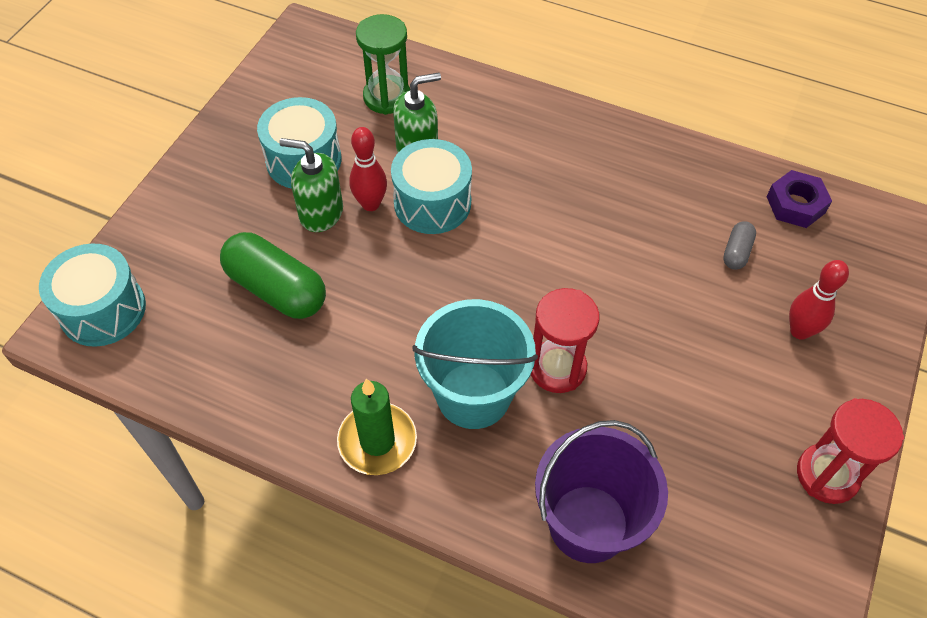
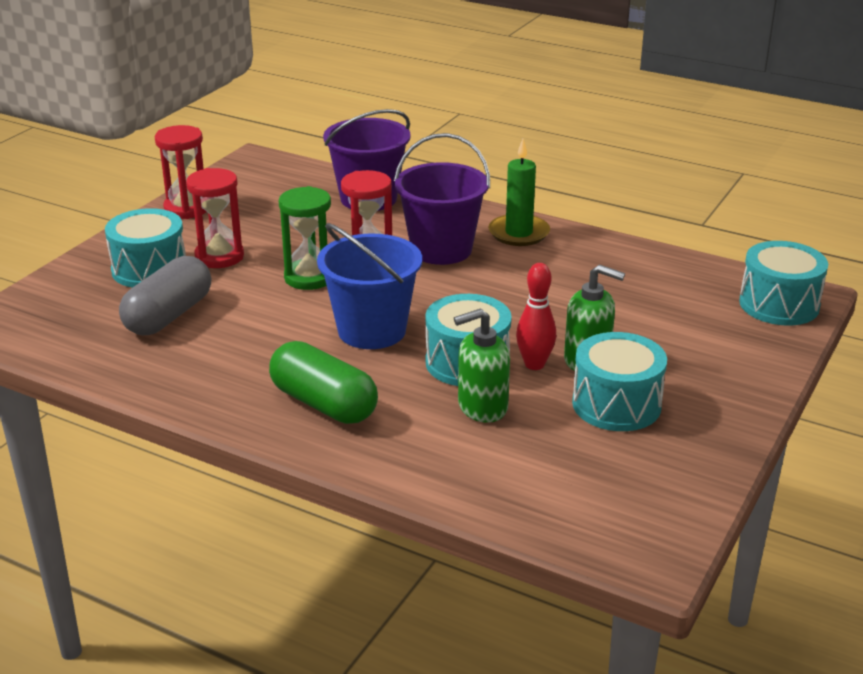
camera: 175 degrees left, 25 degrees down
green capsule [220,232,326,319] -> green capsule moved to [269,341,378,424]
green hourglass [356,14,410,115] -> green hourglass moved to [279,186,331,290]
turquoise bucket [412,299,538,429] -> purple bucket [394,133,490,265]
grey capsule [723,221,756,270] -> grey capsule [119,256,211,335], size x2.08
purple nut [767,170,832,228] -> none
red bowling pin [789,260,849,340] -> turquoise drum [105,208,186,288]
none -> red hourglass [186,168,244,268]
none -> blue bucket [317,223,422,349]

